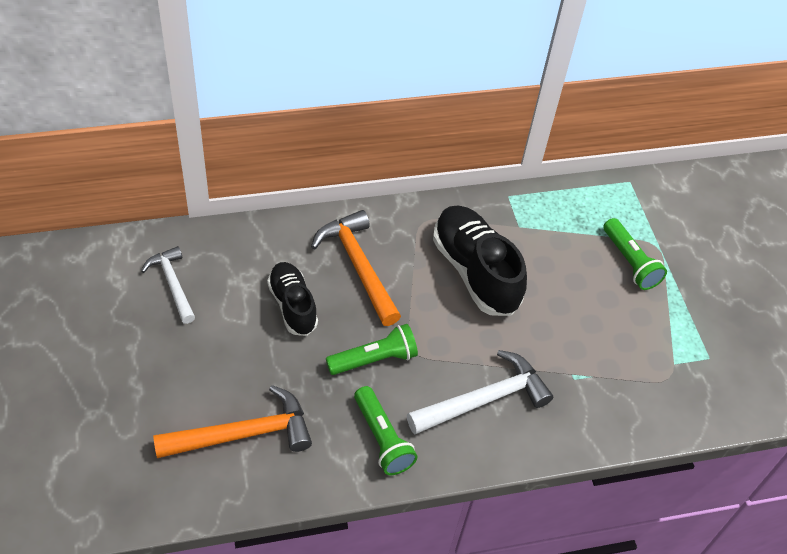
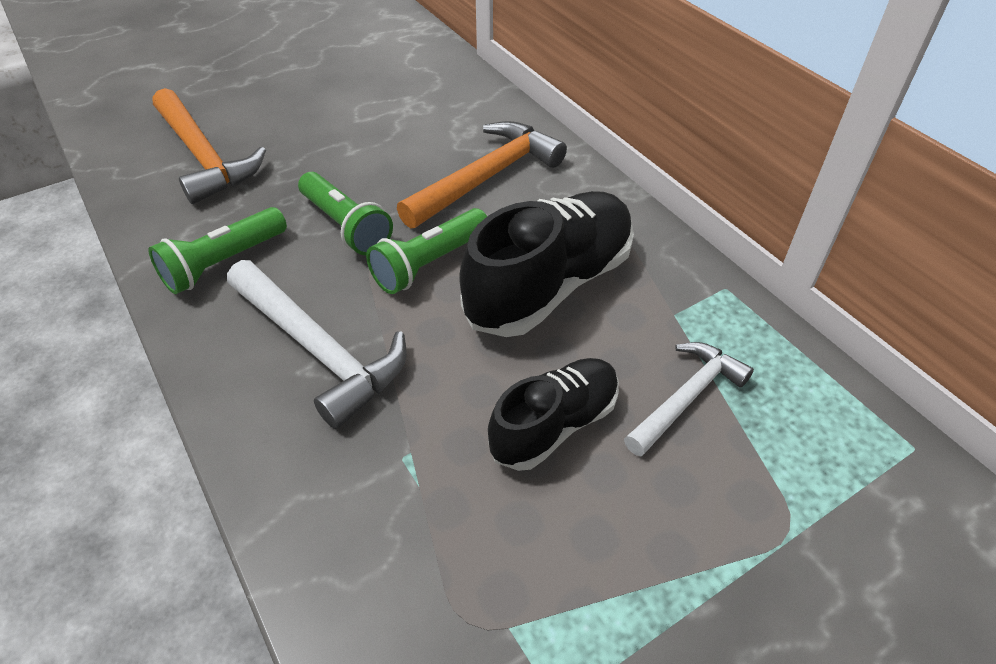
camera: 75 degrees right, 5 degrees down
white hammer [141,246,195,324] -> white hammer moved to [624,342,754,456]
black shoe [267,262,318,336] -> black shoe moved to [488,358,619,471]
green flashlight [604,218,667,290] -> green flashlight moved to [366,208,487,294]

